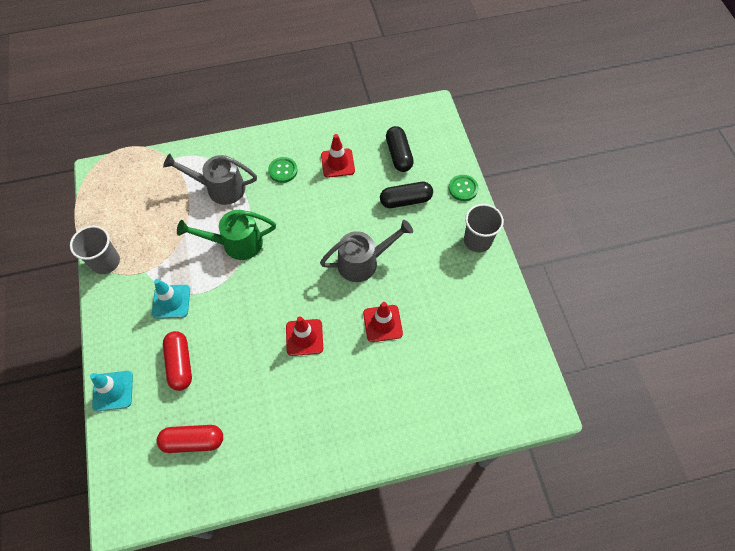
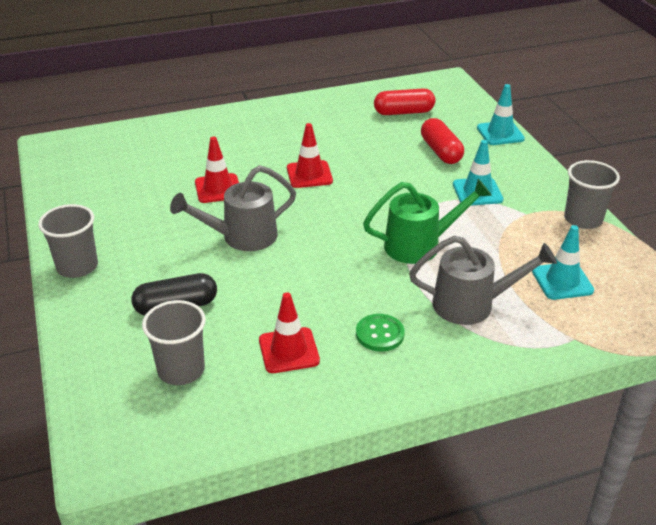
camera: 175 degrees right, 25 degrees down
black capsule [386,126,414,172] -> grey cup [142,300,206,385]
green button [449,175,478,201] -> none
none -> turquoise traffic cone [532,225,594,300]

